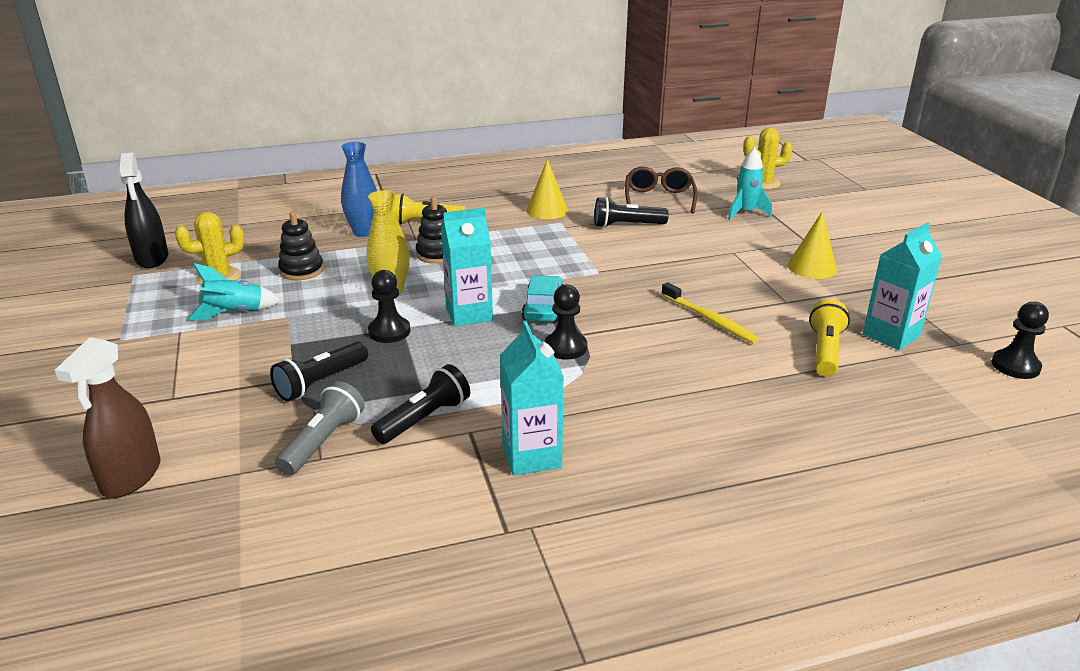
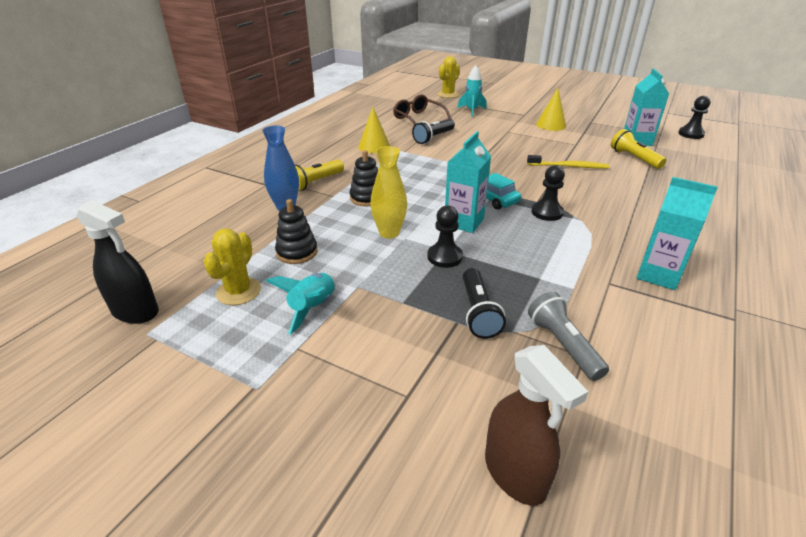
camera: 45 degrees left, 5 degrees up
black flashlight [371,364,470,444] -> none

